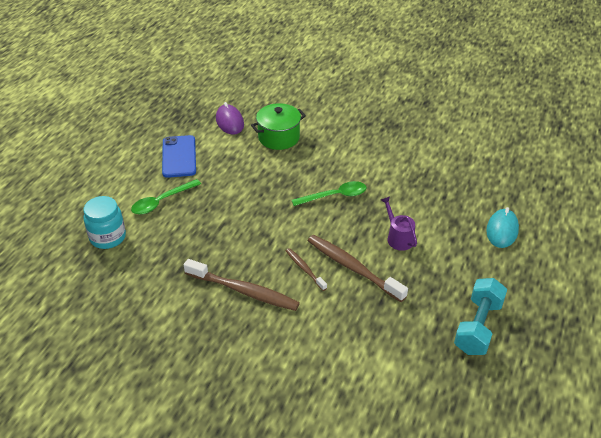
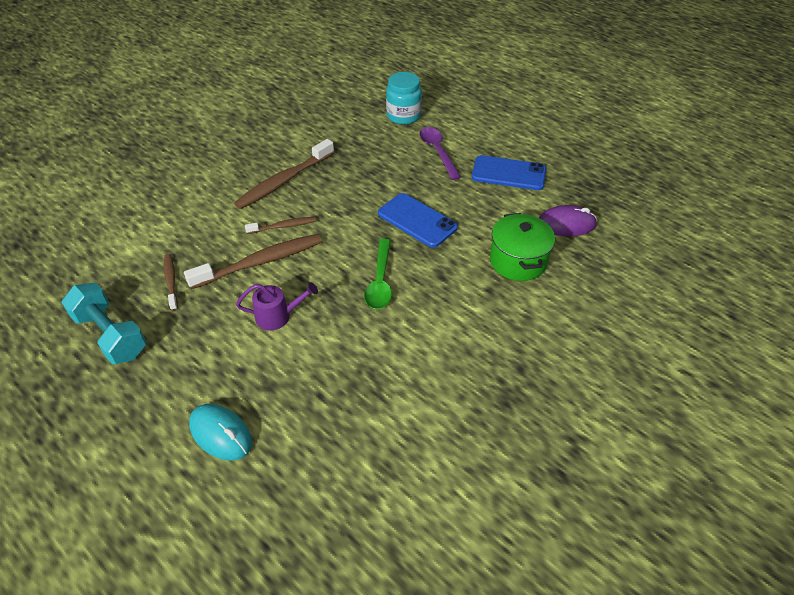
camera: 110 degrees right, 5 degrees up
green spoon [131,179,201,215] -> purple spoon [419,127,461,180]
none -> brown toothbrush [164,254,178,311]
none -> blue phone [378,193,458,248]

